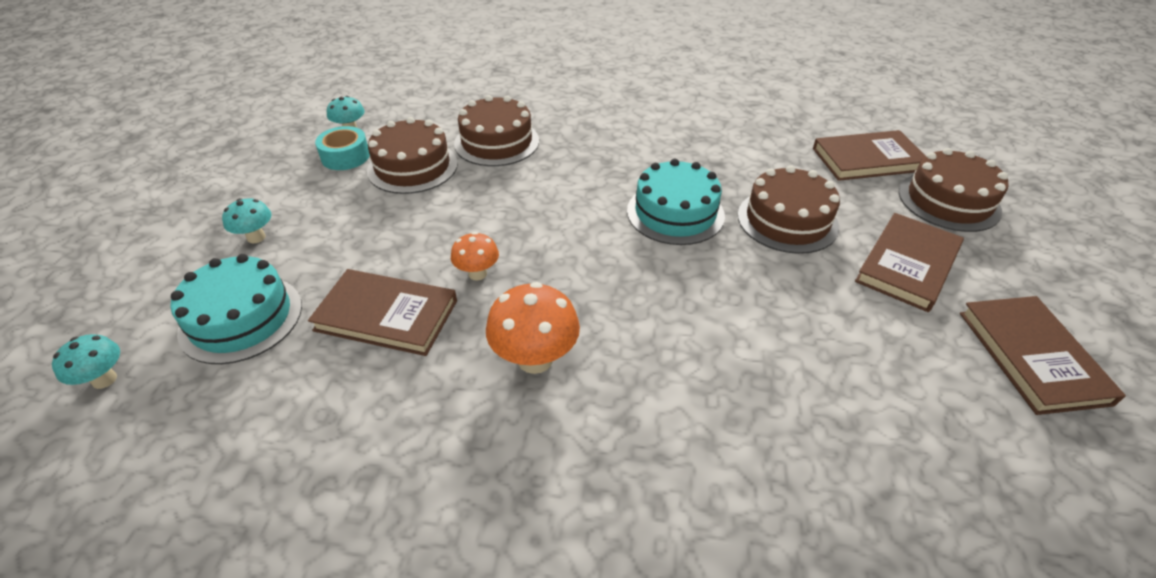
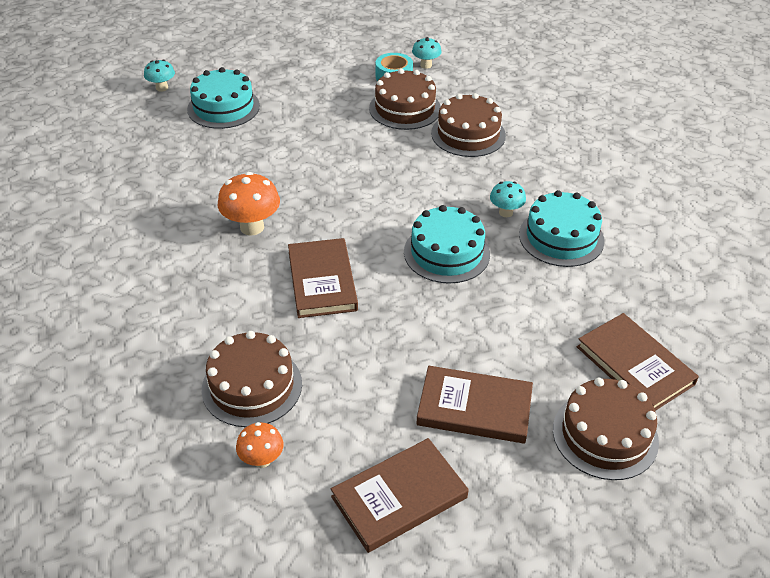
camera: 65 degrees right, 0 degrees up
turquoise mushroom [222,198,272,243] -> turquoise mushroom moved to [490,181,526,217]
brown book [308,269,457,356] -> brown book moved to [288,238,358,318]
orange mushroom [451,232,499,281] -> orange mushroom moved to [236,422,284,468]
brown cake [738,165,840,254] -> brown cake moved to [202,331,302,427]
none -> turquoise cake [519,190,605,267]

